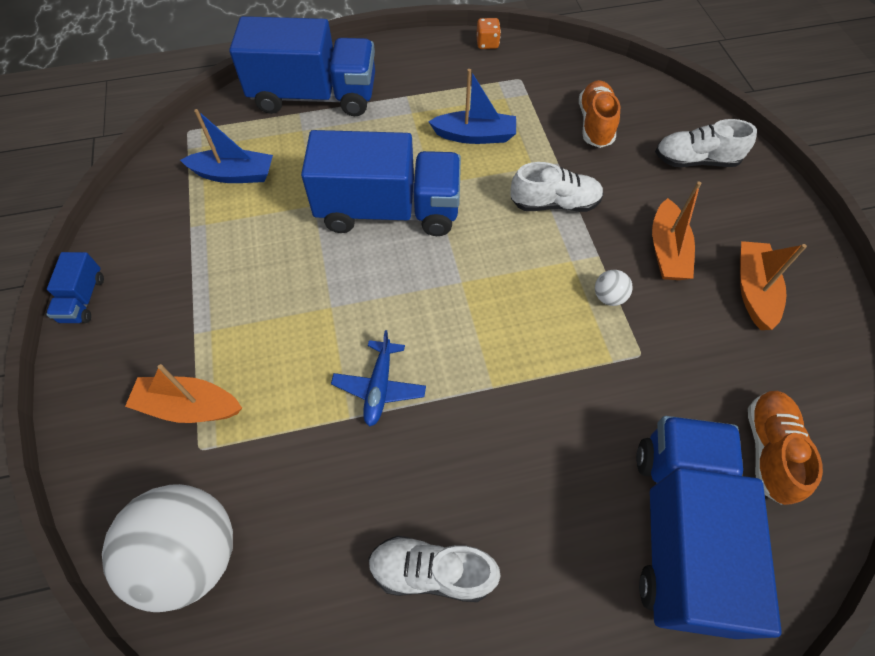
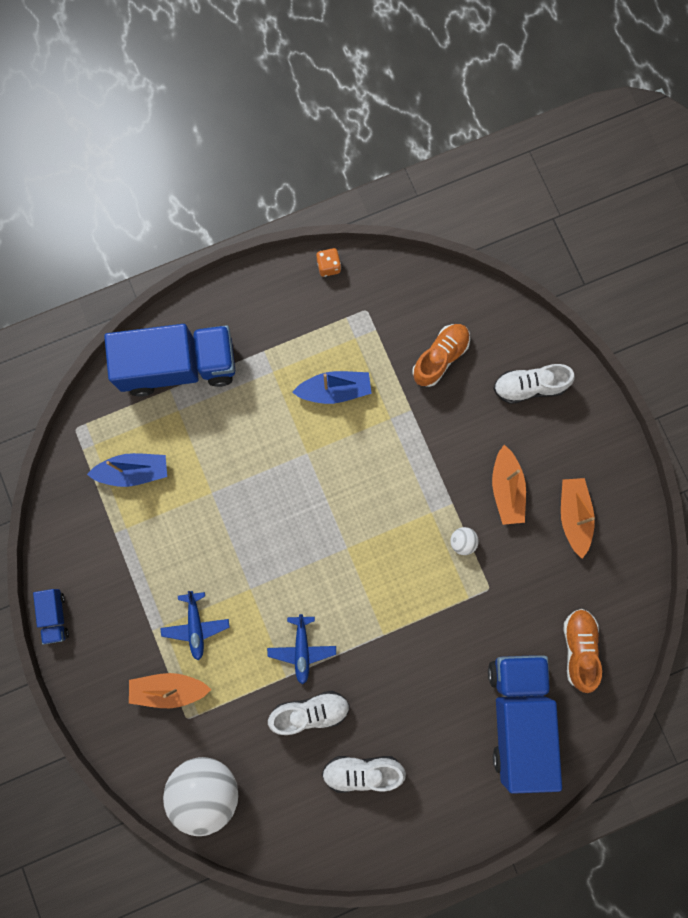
camera: 10 degrees left, 20 degrees up
blue truck [301,130,461,236] -> none
white shoe [510,162,604,212] -> white shoe moved to [268,691,350,735]
orange shoe [579,80,620,148] -> orange shoe turned 45 degrees clockwise [412,324,470,387]
none -> blue plane [160,591,230,660]

